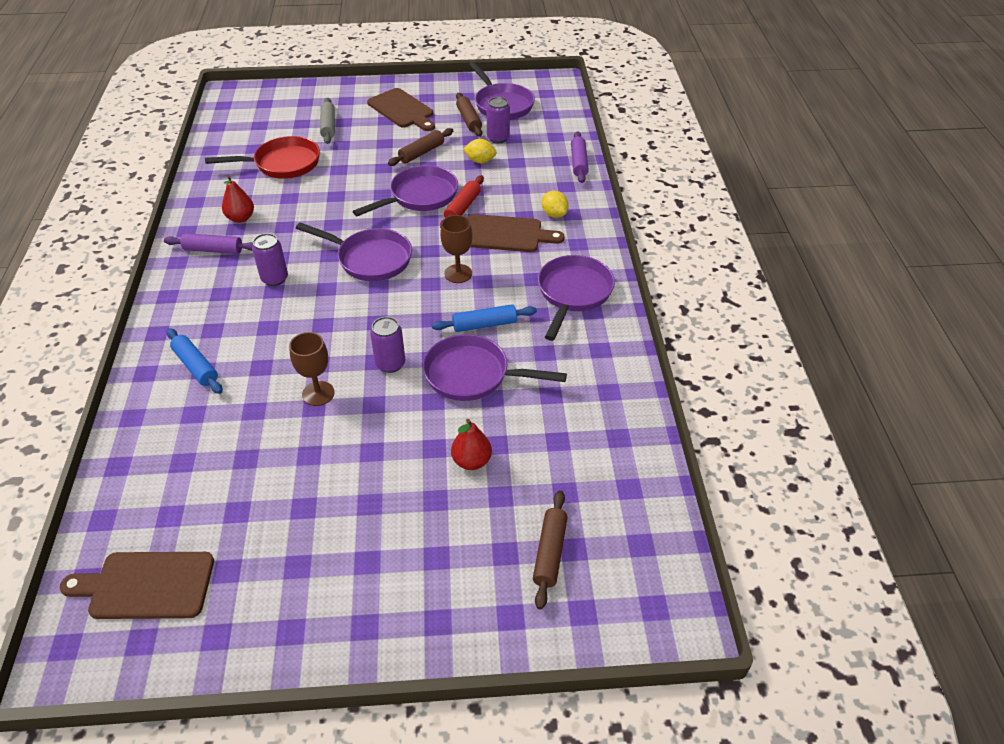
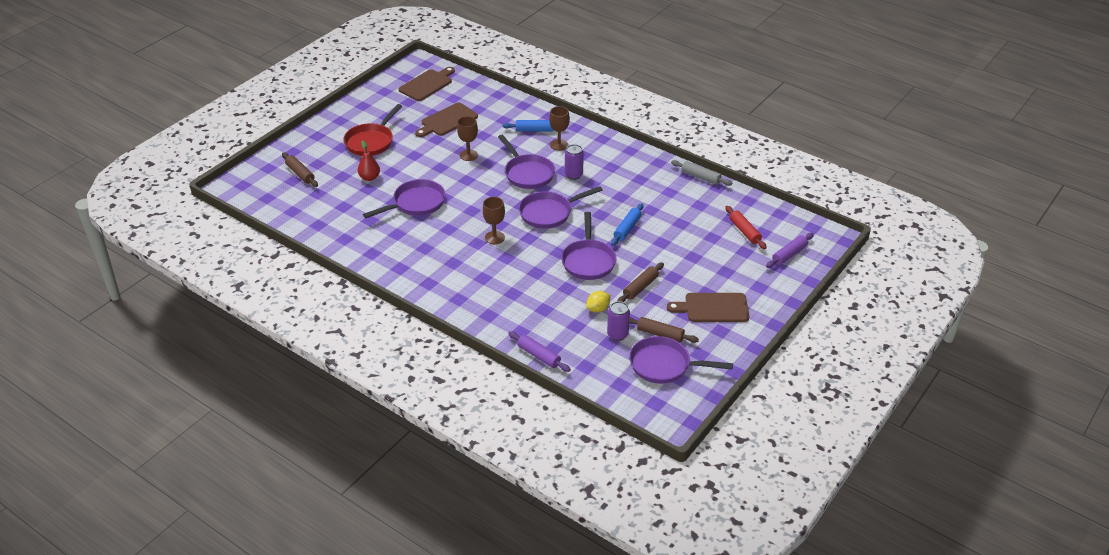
camera: 130 degrees right, 5 degrees down
purple rolling pin [164,233,253,254] -> purple rolling pin moved to [766,233,814,268]
red pan [205,136,320,179] -> red pan moved to [343,104,402,156]
red pear [222,175,254,223] -> none
grey rolling pin [320,98,335,144] -> grey rolling pin moved to [671,160,732,186]
purple can [370,317,405,373] -> none
brown rolling pin [388,128,453,166] -> brown rolling pin turned 45 degrees clockwise [618,262,664,302]
blue rolling pin [432,304,537,332] -> blue rolling pin moved to [611,203,643,246]
red rolling pin [440,175,484,228] -> red rolling pin moved to [725,206,767,249]
brown cutting board [467,214,565,252] -> brown cutting board moved to [415,103,478,137]
purple pan [538,255,615,341] -> purple pan moved to [498,135,555,189]
yellow lemon [542,191,569,218] -> none
none -> brown goblet [549,106,570,151]

